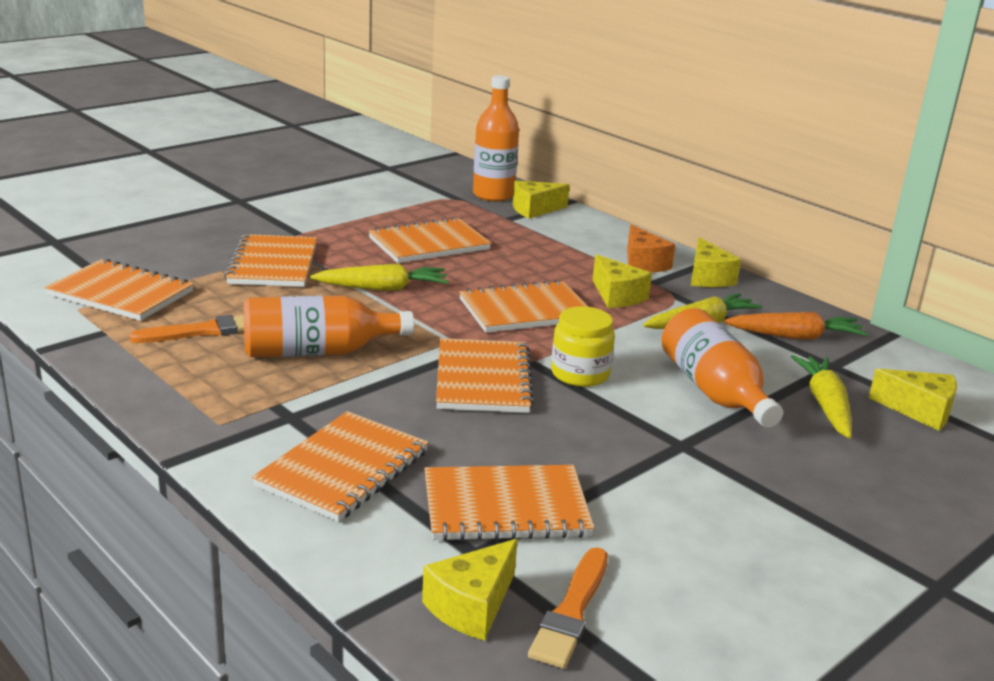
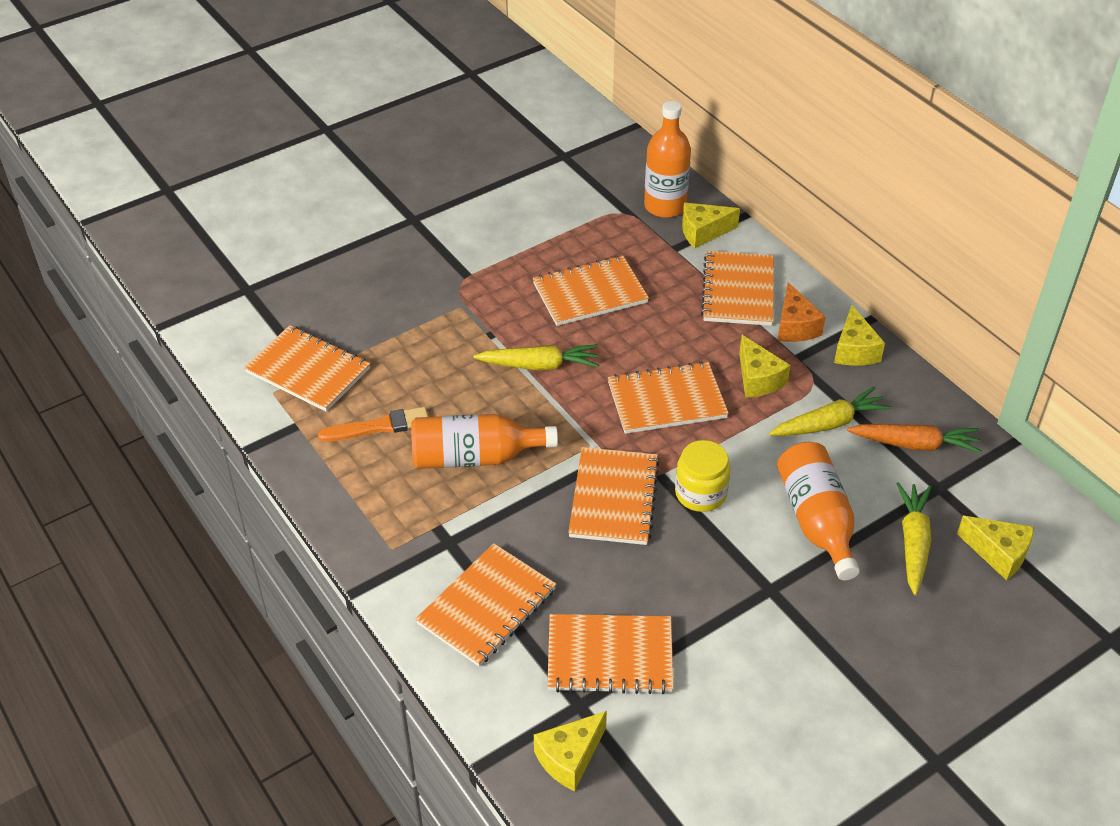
camera: 10 degrees right, 20 degrees up
orange notebook [224,234,317,287] -> orange notebook moved to [701,251,774,326]
orange brush [528,547,608,669] -> none

